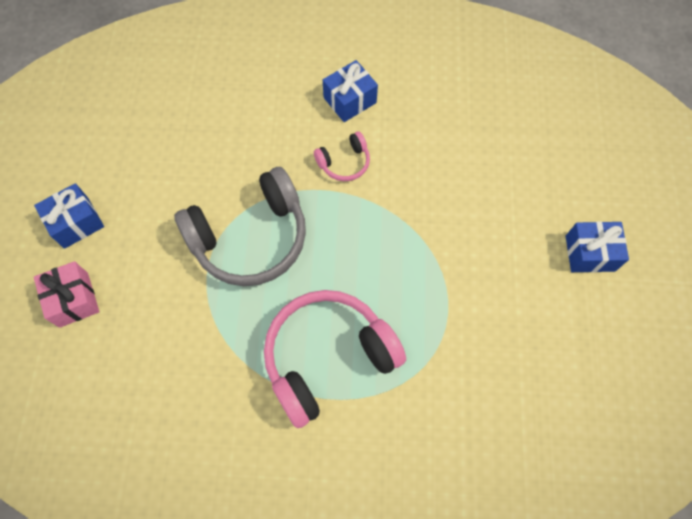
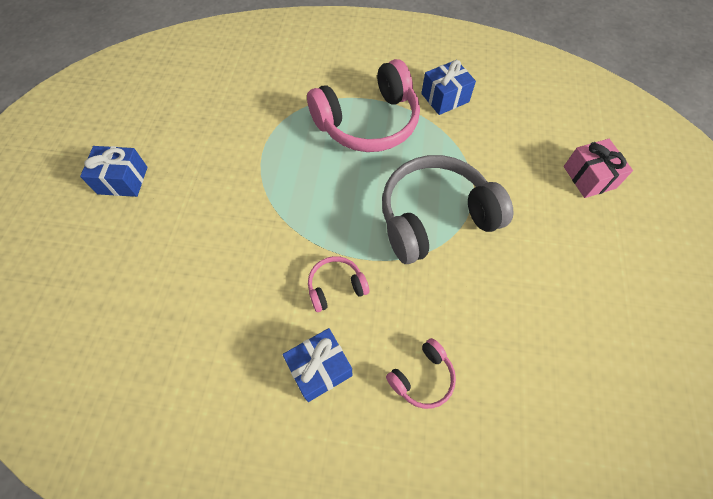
camera: 175 degrees left, 5 degrees down
blue gift [34,183,104,249] -> blue gift moved to [421,60,476,115]
none -> pink headphones [386,338,456,409]

